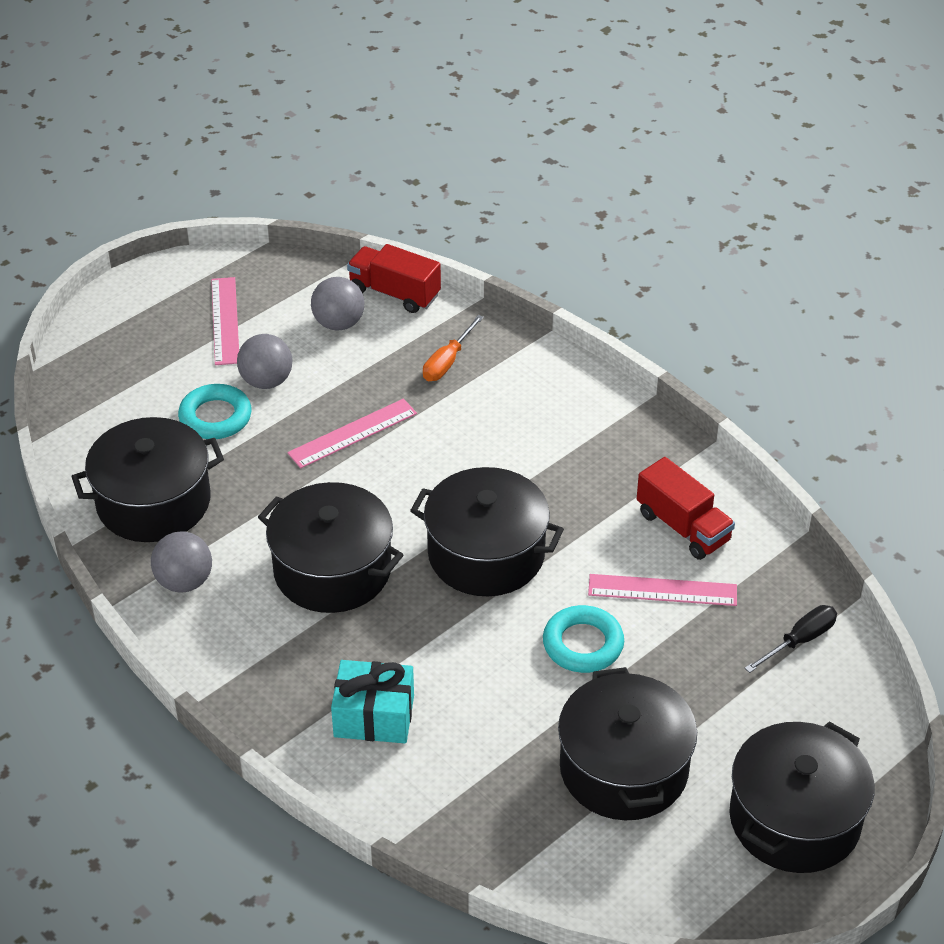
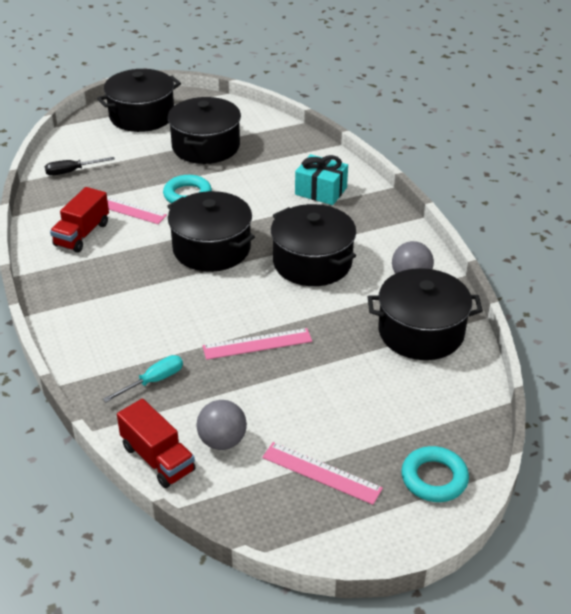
camera: 160 degrees left, 5 degrees down
turquoise ring [178,384,252,439] -> turquoise ring moved to [401,446,469,502]
pink ruler [211,277,239,365] -> pink ruler turned 75 degrees counterclockwise [262,442,383,505]
grey ball [237,334,292,389] -> none
orange screwdriver [423,315,484,381] -> turquoise screwdriver [103,355,183,402]
red truck [637,457,735,560] -> red truck turned 135 degrees counterclockwise [50,187,109,253]

